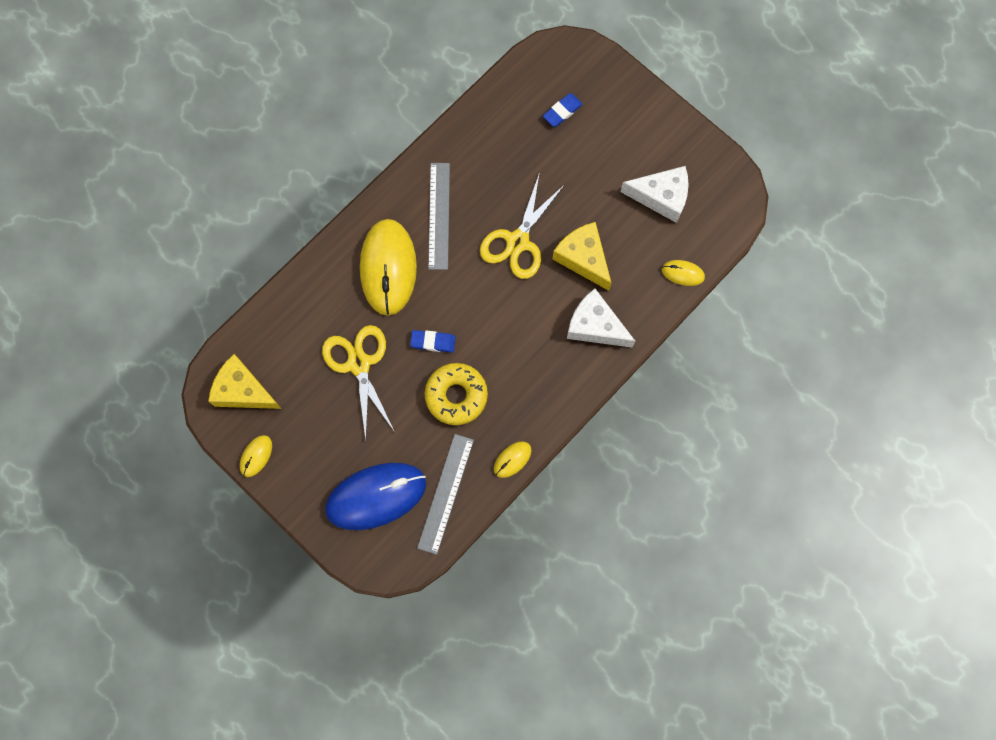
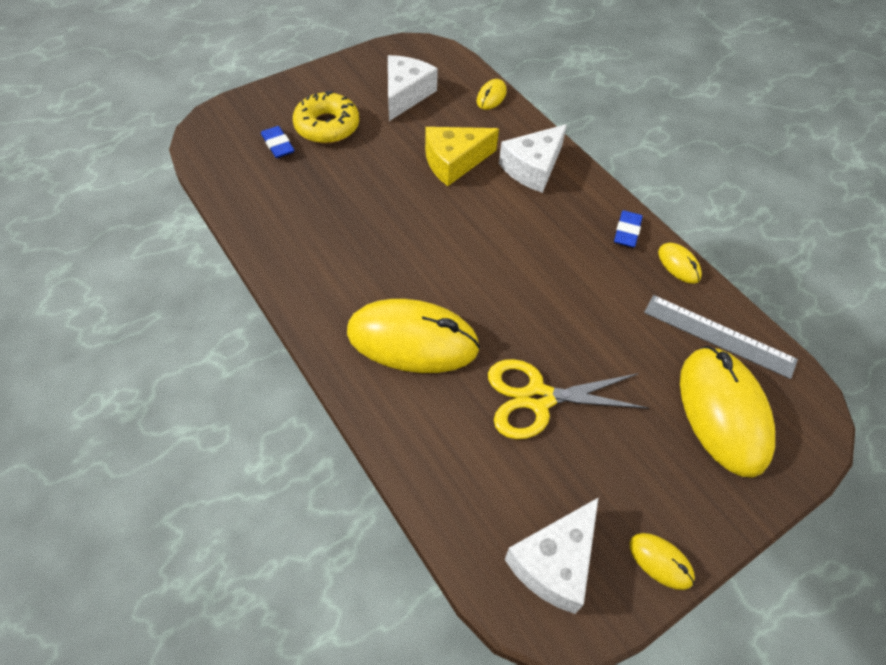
camera: 80 degrees left, 20 degrees down
yellow cheese [208,354,282,409] -> white cheese [505,497,599,614]
blue mouse [325,463,426,530] -> yellow mouse [680,346,775,478]
blue eraser [410,330,456,353] -> blue eraser moved to [614,210,643,248]
yellow donut [425,363,488,425] -> yellow donut moved to [293,91,359,144]
grey ruler [428,163,450,270] -> none
yellow scissors [480,172,565,279] -> none

